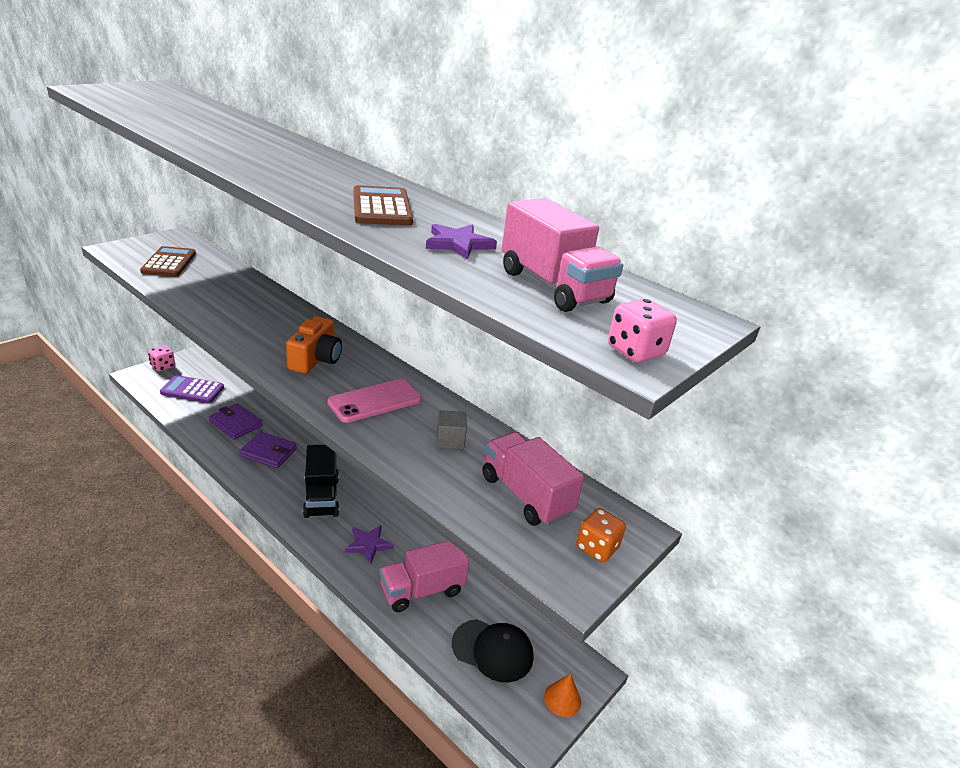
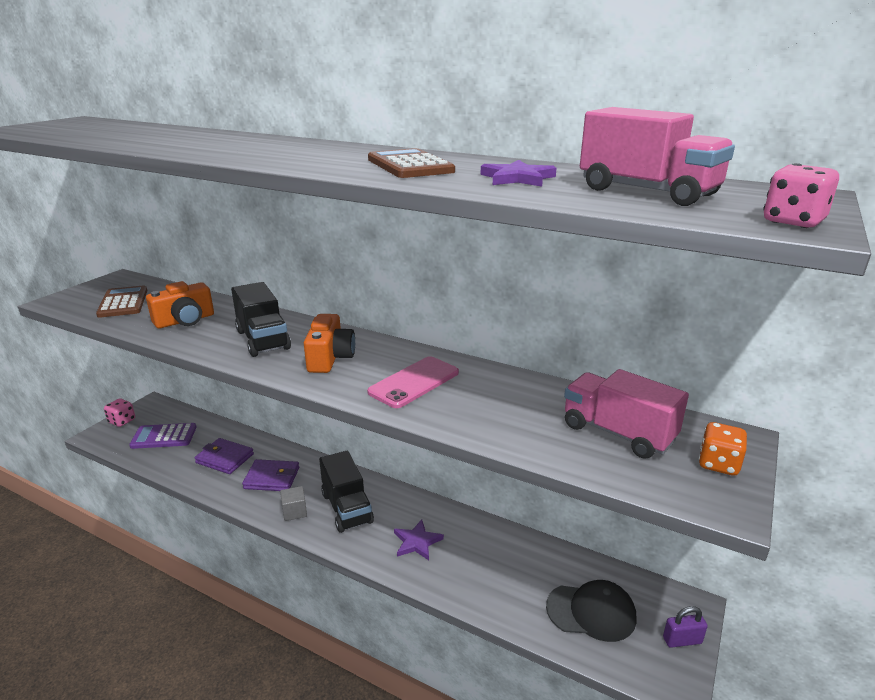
camera: 10 degrees left, 5 degrees down
pink truck [380,541,469,612] -> none
grey cube [437,410,467,449] -> grey cube moved to [280,486,307,521]
orange cone [544,673,581,717] -> purple padlock [663,606,708,648]
none -> orange camera [146,281,214,329]
none -> black truck [231,282,291,357]

